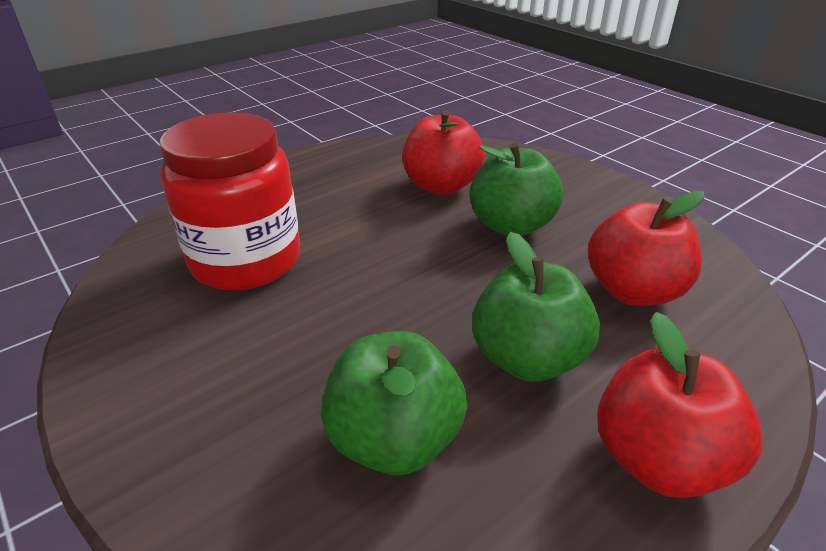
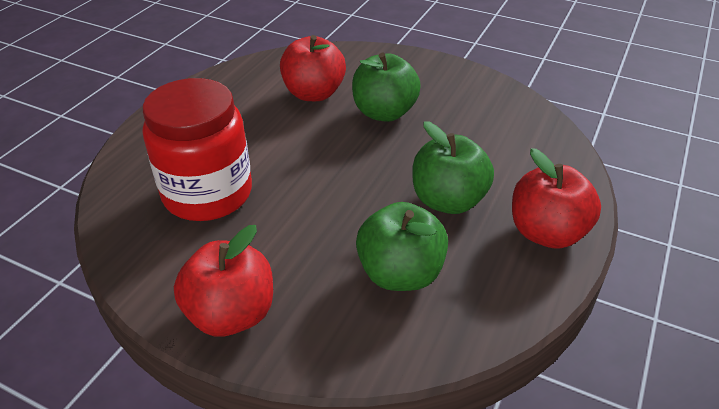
camera: 25 degrees left, 5 degrees up
red apple [588,191,705,306] -> red apple moved to [174,225,273,337]

